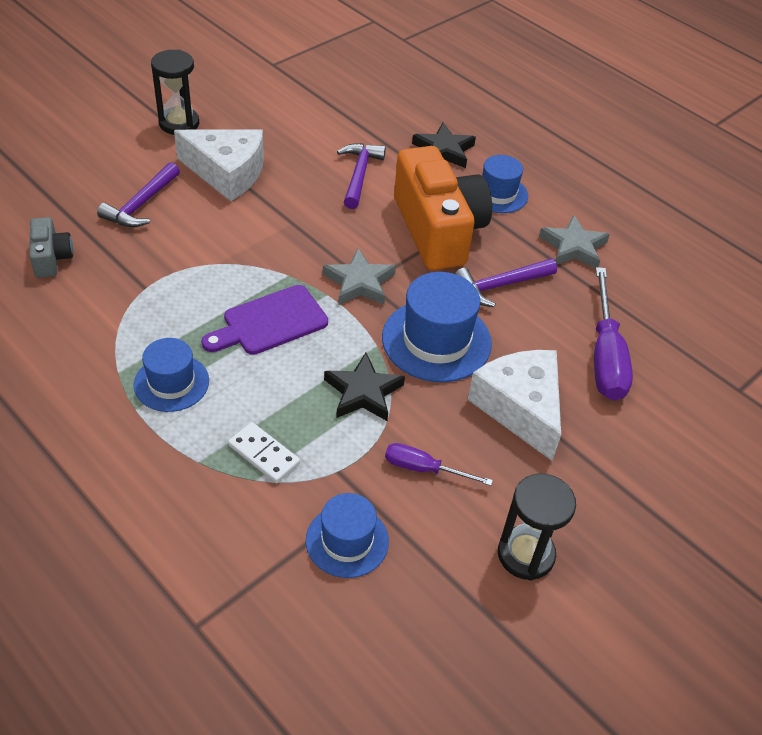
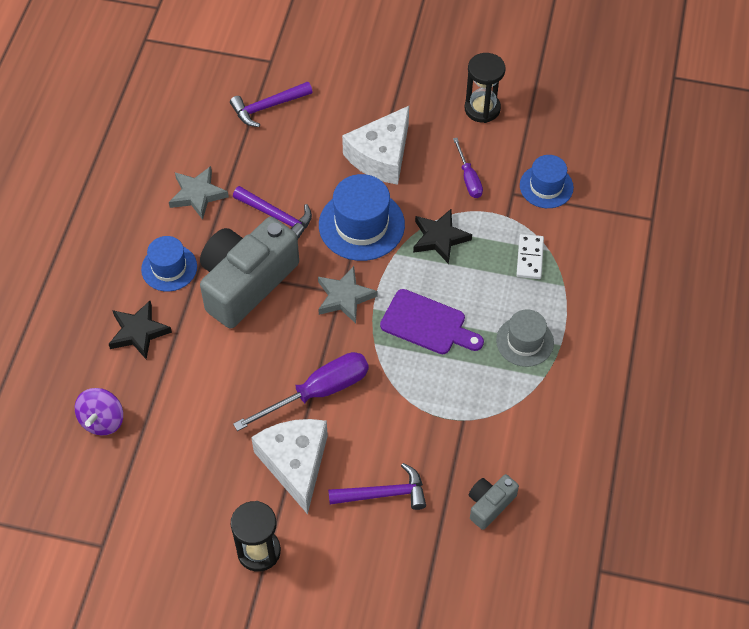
camera: 120 degrees left, 10 degrees up
blue hat [134,338,209,412] -> grey hat [496,309,554,367]
purple hammer [337,143,386,209] -> purple hammer moved to [230,81,312,127]
orange camera [394,146,492,270] -> grey camera [200,217,299,328]
purple screwdriver [594,267,633,401] -> purple screwdriver moved to [233,352,369,431]
none -> purple spinning top [75,388,123,435]

